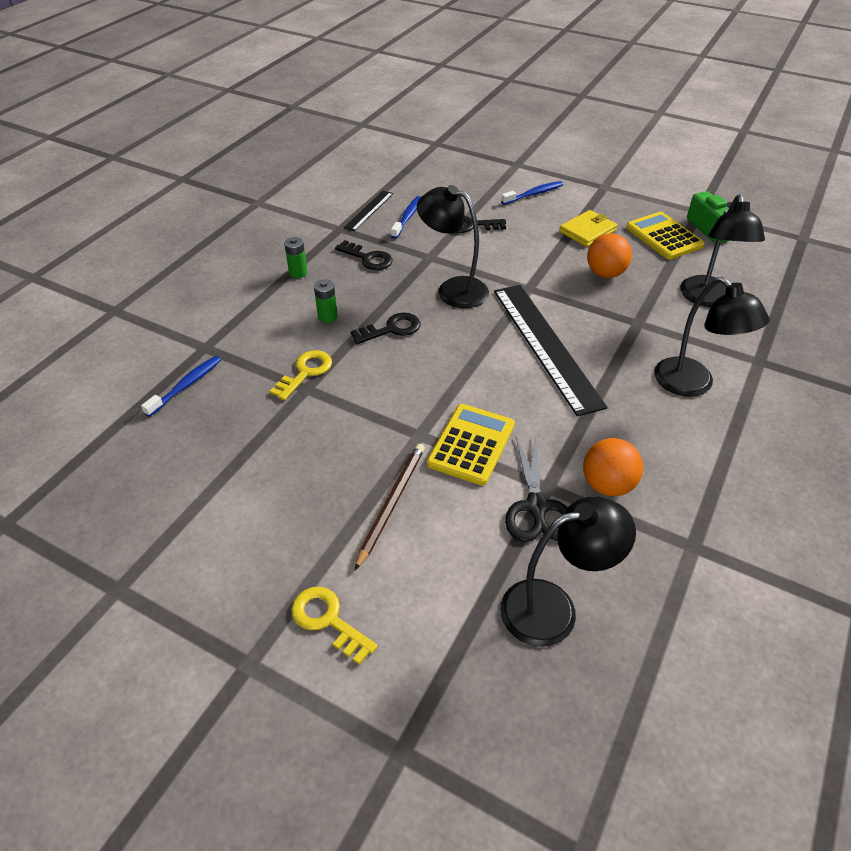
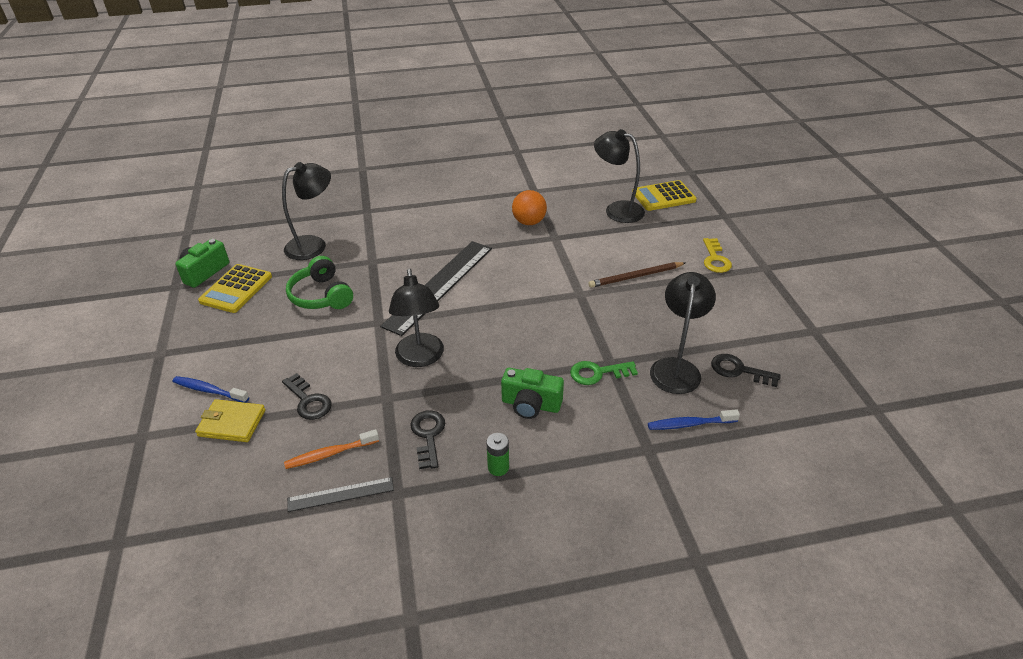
camera: 130 degrees left, 5 degrees down
yellow key [270,350,332,401] -> green key [570,361,638,385]
green battery [314,279,338,323] -> green camera [501,368,564,419]
black key [351,313,420,344] -> black key moved to [711,354,781,387]
blue toothbrush [391,196,421,239] -> orange toothbrush [284,429,379,469]
yellow calculator [427,404,515,485] -> yellow calculator moved to [632,180,697,211]
black scissors [505,435,568,542] -> none
yellow wallet [559,210,618,247] -> yellow wallet moved to [195,399,265,442]
orange ball [587,233,632,278] -> green headphones [286,256,353,309]
black lamp [654,277,770,397] -> black lamp moved to [650,272,716,394]

